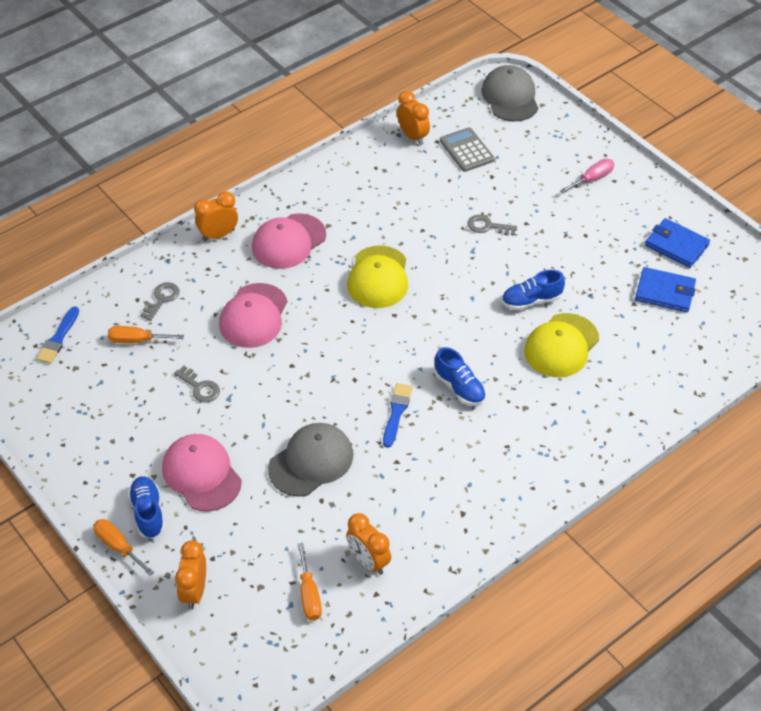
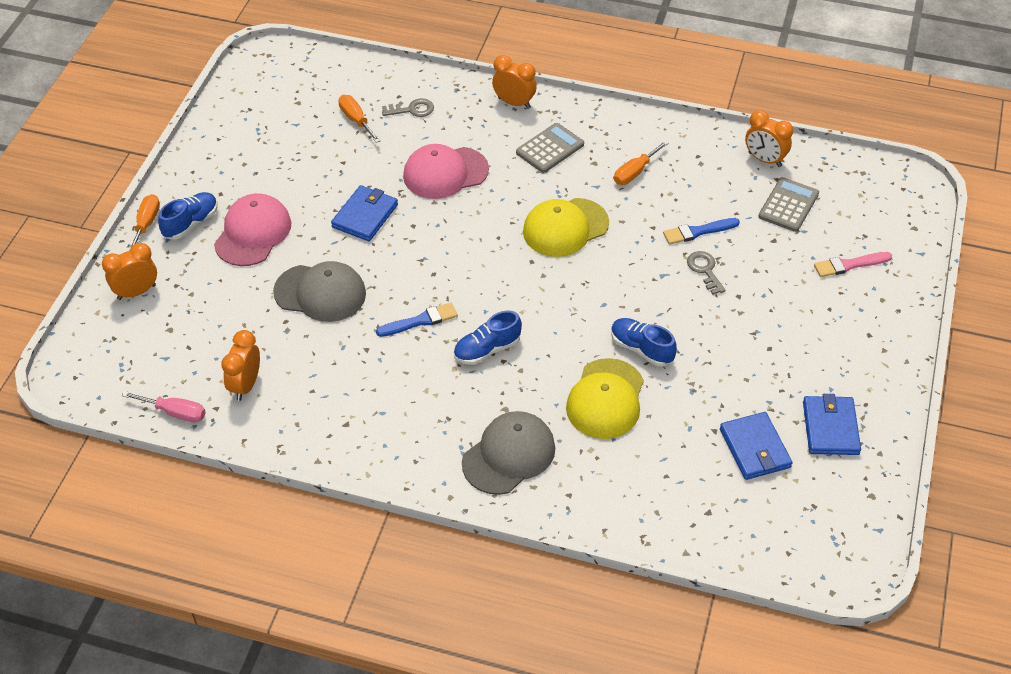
camera: 55 degrees right, 0 degrees up
blue brush [36,306,79,364] -> blue brush moved to [663,218,740,245]
grey key [174,366,220,403] -> none
pink cap [252,213,326,269] -> grey calculator [516,123,584,173]
orange screwdriver [297,543,322,621] -> orange screwdriver moved to [614,140,669,185]
orange clock [397,91,430,145] -> orange clock turned 105 degrees clockwise [745,110,793,167]
blue shoe [434,347,486,406] -> blue shoe turned 45 degrees clockwise [454,311,522,365]
grey cap [481,65,538,121] -> grey cap moved to [462,411,555,495]
yellow cap [524,313,599,377] -> yellow cap turned 75 degrees counterclockwise [566,358,644,439]
pink screwdriver [560,159,615,193] -> pink screwdriver moved to [122,391,206,422]
none -> blue wallet [331,185,398,241]
none -> pink brush [814,252,892,277]

